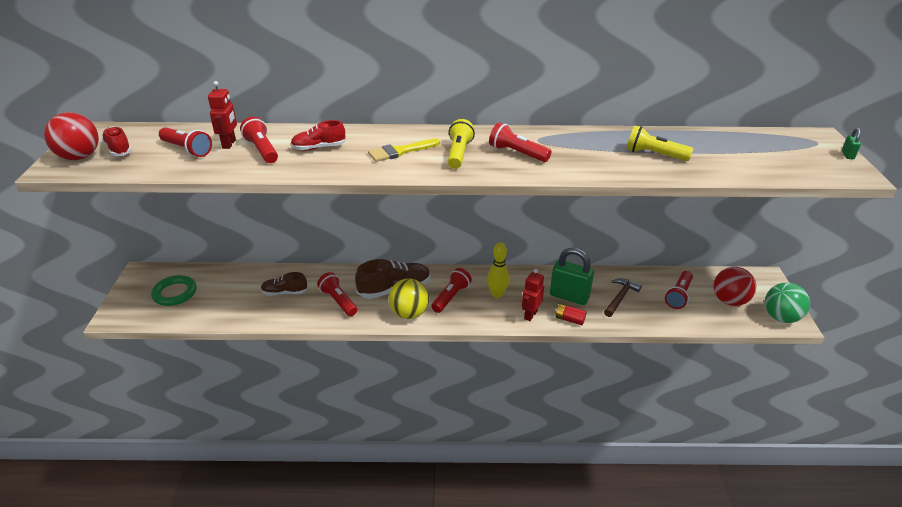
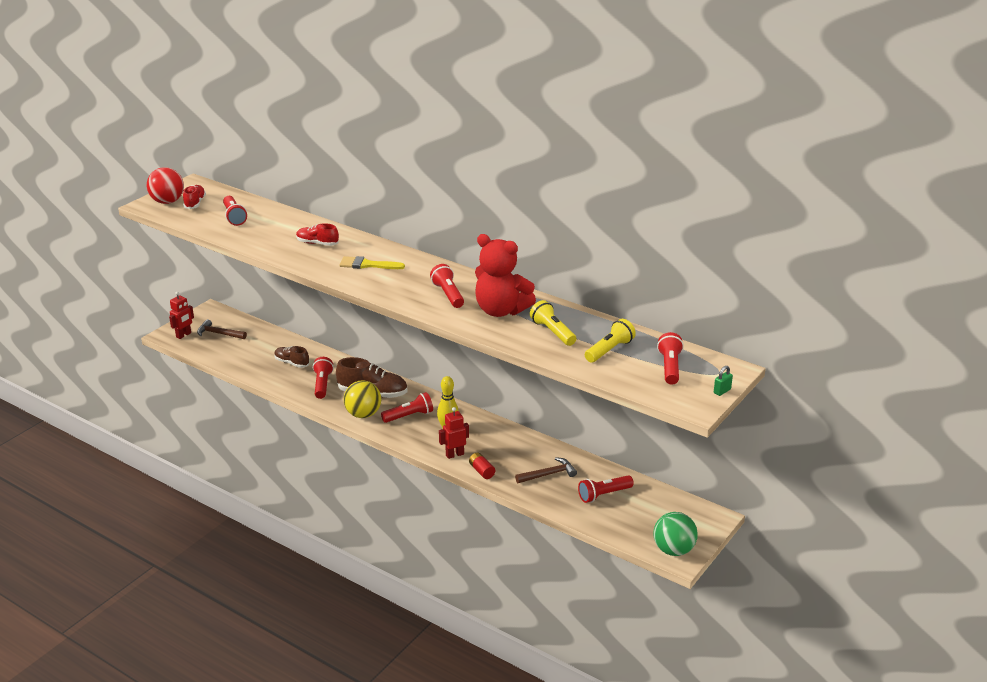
camera: 35 degrees right, 5 degrees down
green ring [151,275,197,306] -> brown hammer [197,319,247,339]
red robot [208,81,237,149] -> red robot moved to [169,291,194,339]
red flashlight [240,117,278,163] -> red flashlight moved to [657,332,684,385]
yellow flashlight [448,119,475,169] -> yellow flashlight moved to [585,319,636,363]
green padlock [550,248,594,305] -> none
red ball [714,267,756,306] -> none
none -> red teddy bear [475,234,536,317]

